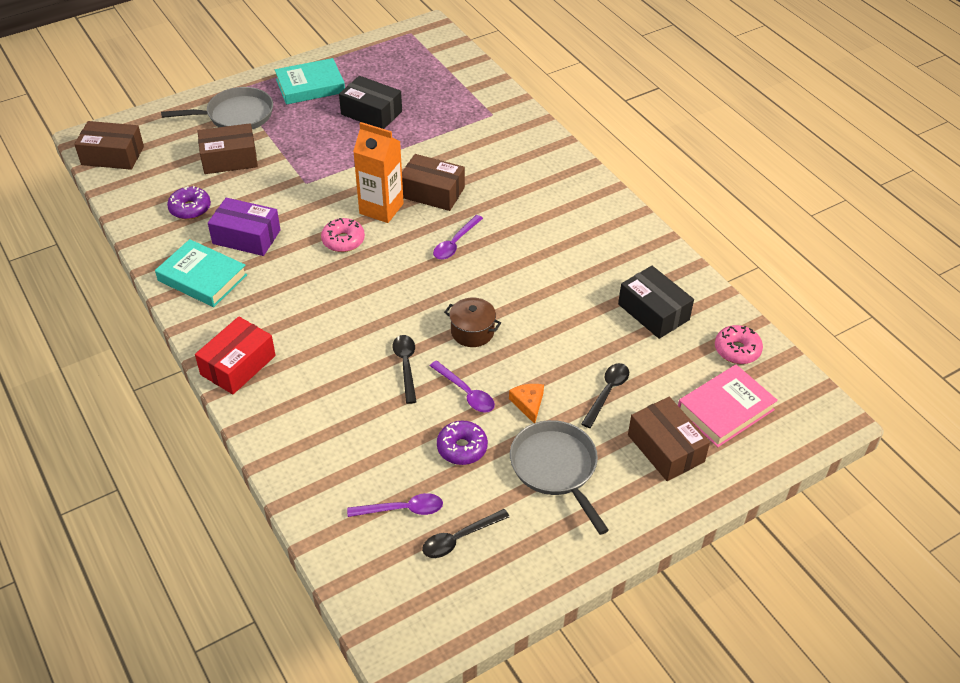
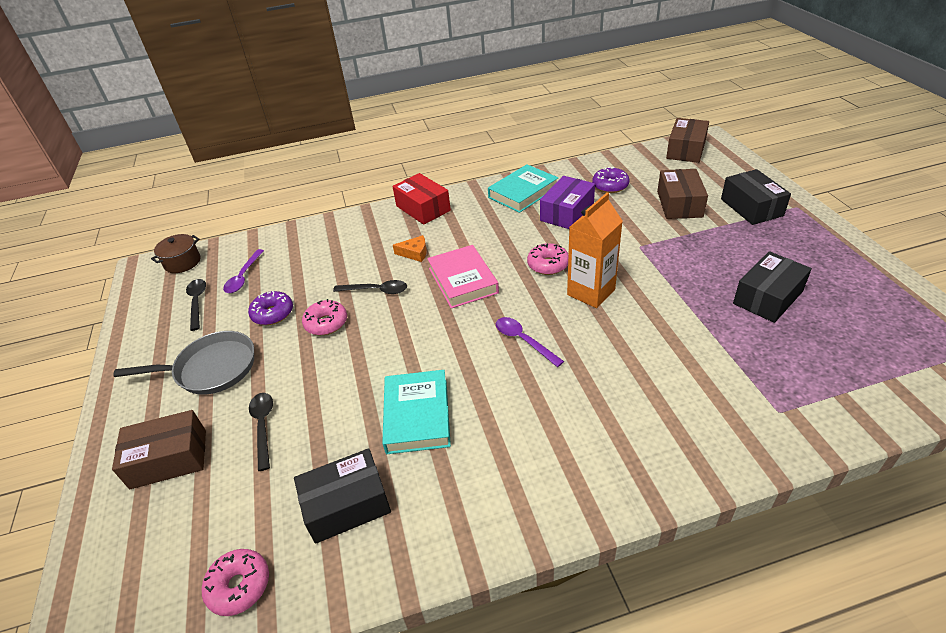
camera: 110 degrees right, 5 degrees down
grey pan [161,87,273,129] -> black box [721,169,791,225]
turquoise book [275,58,345,105] -> turquoise book moved to [382,370,451,454]
brown box [402,154,465,211] -> none
purple spoon [430,361,495,413] -> pink donut [302,299,347,335]
brown pot [444,298,501,347] -> brown pot moved to [151,234,200,273]
orange cheese [509,384,544,423] -> orange cheese moved to [393,235,427,262]
black spoon [581,363,629,428] -> black spoon turned 150 degrees counterclockwise [249,393,273,471]
pink book [678,365,778,447] -> pink book moved to [427,245,499,309]

